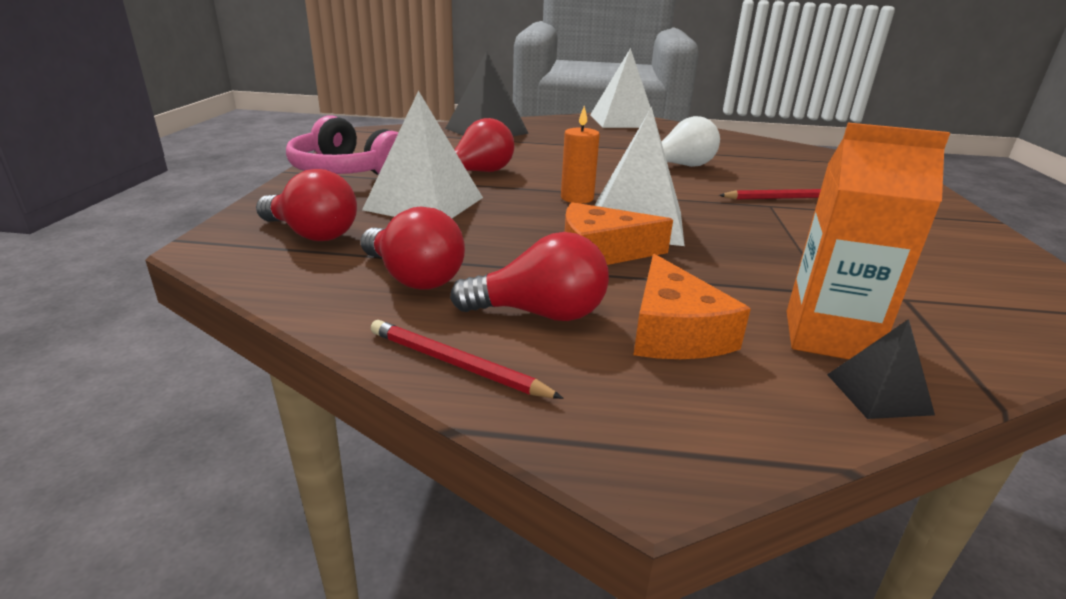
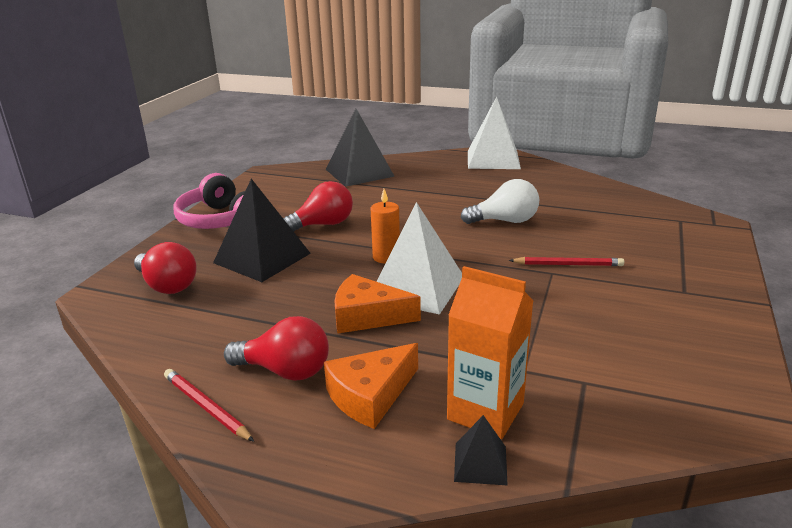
camera: 15 degrees right, 0 degrees up
red light bulb [361,206,465,290] -> none
white pyramid [362,91,483,218] -> black pyramid [213,179,311,282]
orange cheese [633,254,751,359] -> orange cheese turned 45 degrees clockwise [324,343,418,429]

